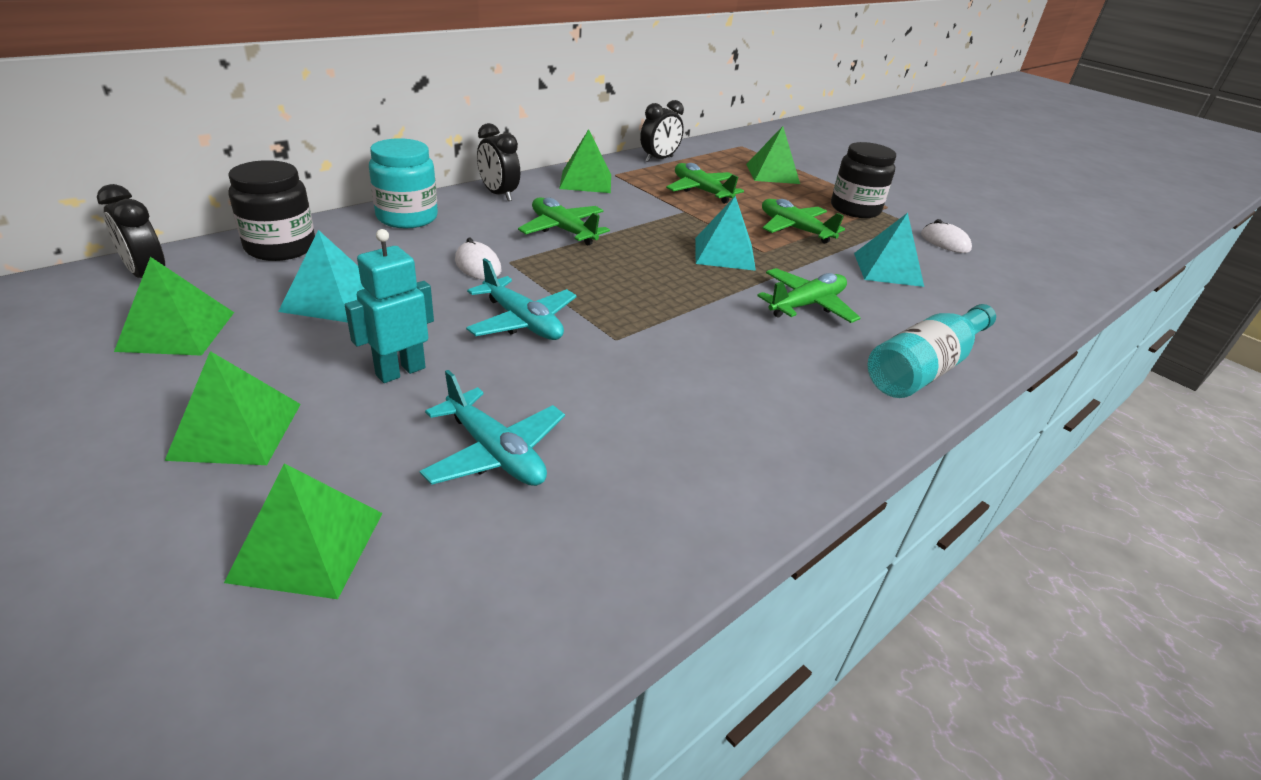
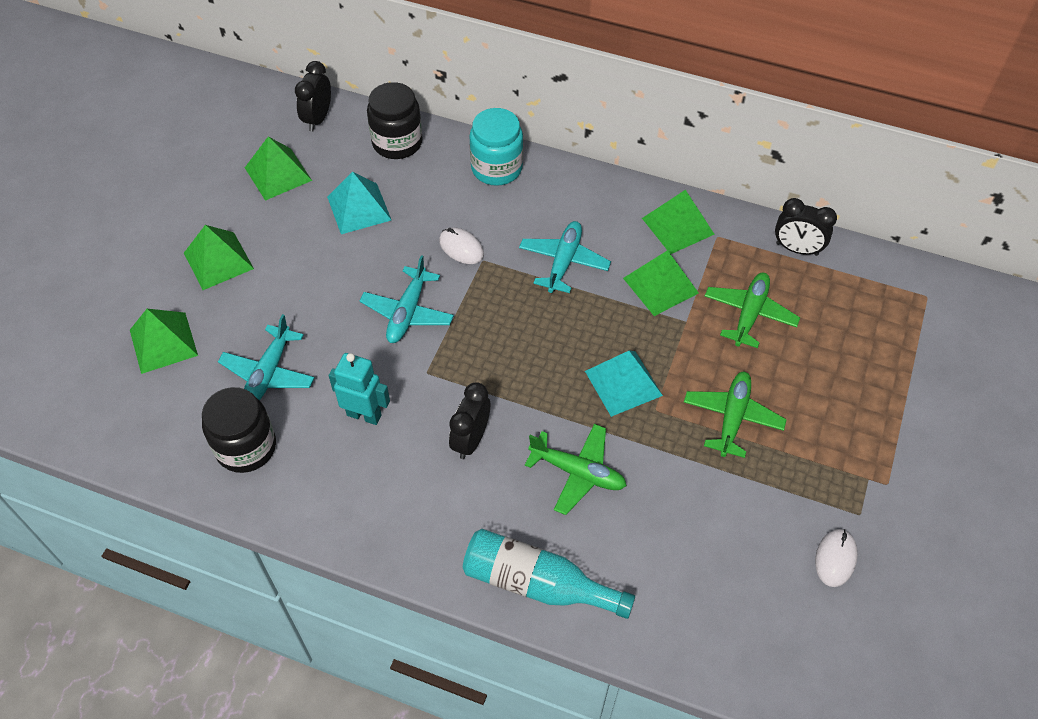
camera: 65 degrees right, 20 degrees up
turquoise robot [345,229,434,383] -> turquoise robot moved to [329,353,390,425]
white mouse [455,237,501,280] -> white mouse turned 75 degrees counterclockwise [439,227,484,264]
black clock [477,123,520,201] -> black clock moved to [449,382,490,459]
green plane [518,197,610,246] -> turquoise plane [519,221,611,293]
green pyramid [746,126,800,184] -> green pyramid moved to [623,250,699,316]
black jar [831,142,896,218] -> black jar moved to [202,387,276,473]
turquoise pyramid [854,213,924,287] -> none

